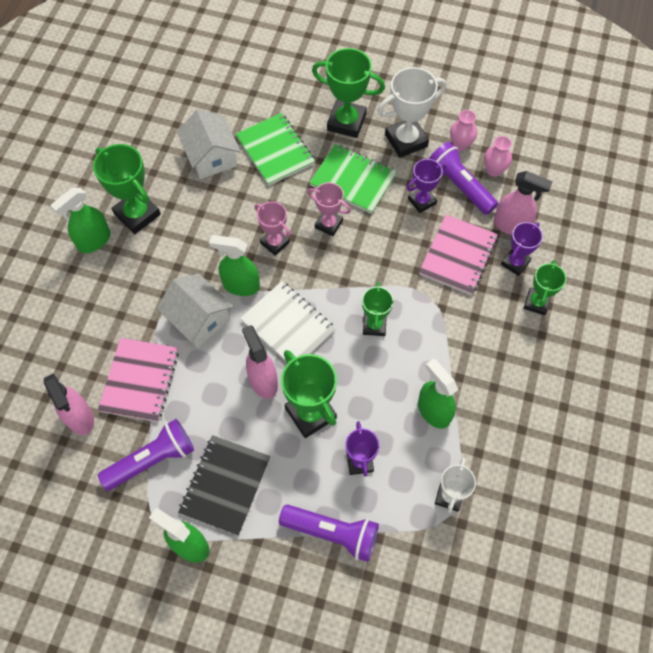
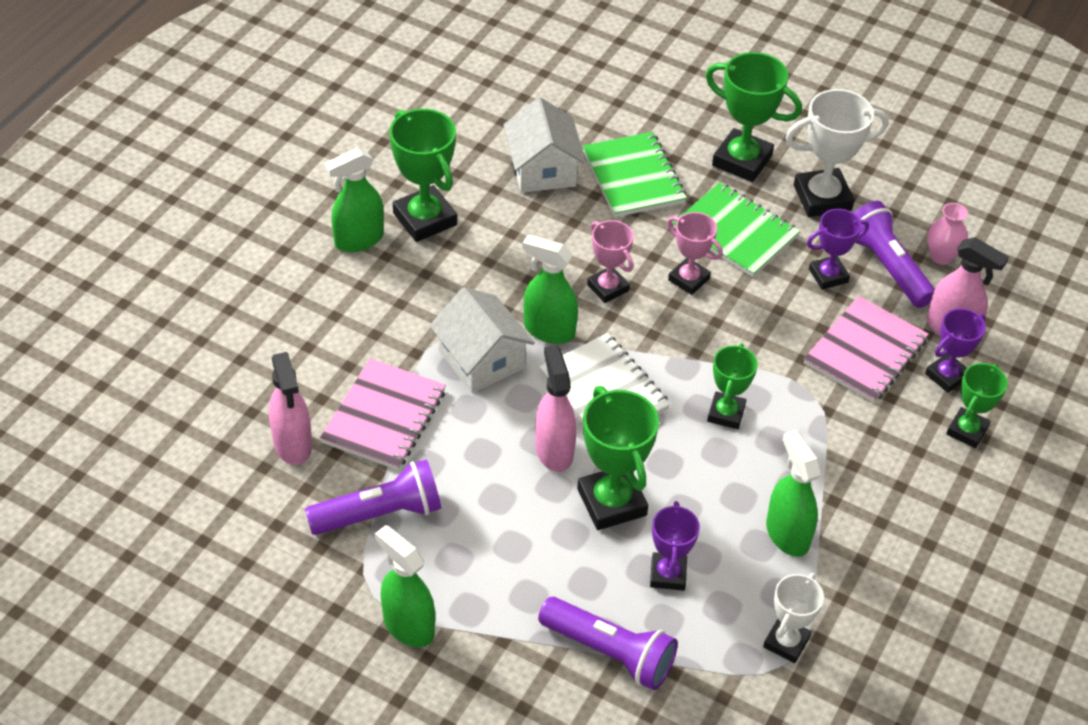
camera: 10 degrees right, 15 degrees down
black notebook [178,435,270,536] -> none
pink vase [450,110,477,151] -> none

